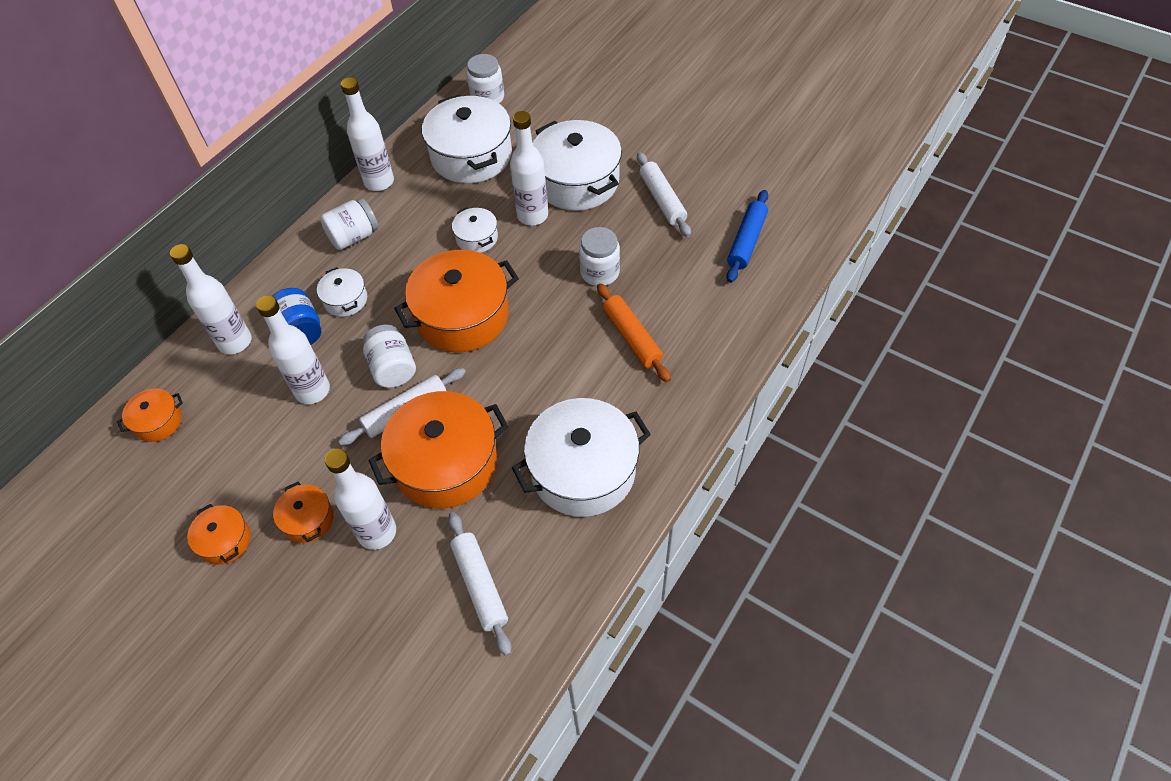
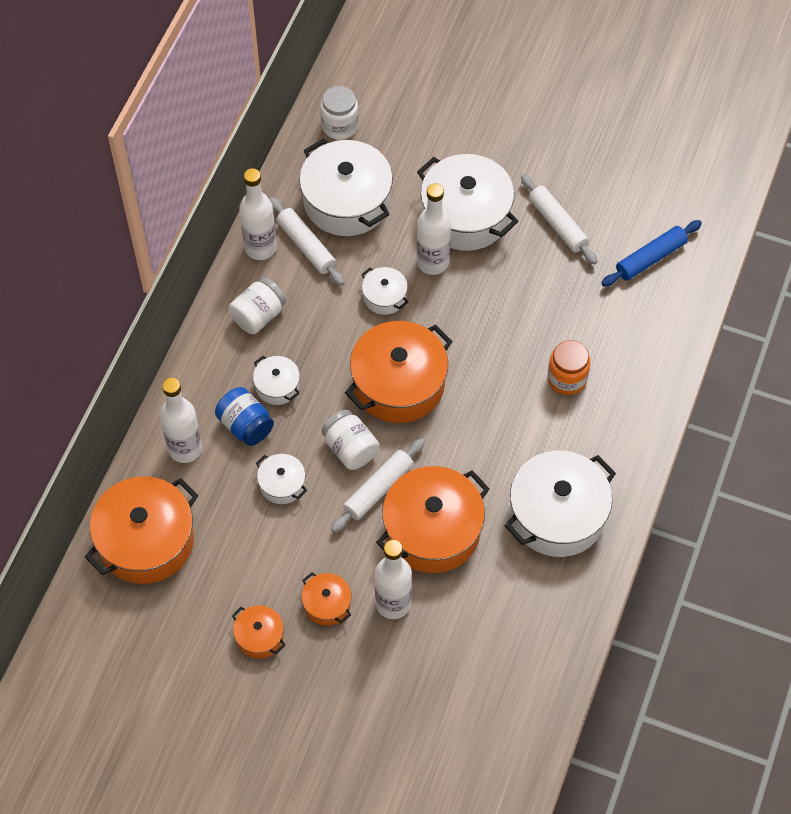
camera: 15 degrees left, 5 degrees up
orange pot [117,389,183,442] -> orange pot [85,476,198,584], size x2.07
white bottle [256,295,330,404] -> white pot [256,454,307,504]
white rolling pin [448,512,511,656] -> white rolling pin moved to [269,197,345,286]
white jar [579,227,620,286] -> none
orange rolling pin [597,283,671,382] -> orange jar [548,340,590,395]
blue rolling pin [726,190,768,283] -> blue rolling pin turned 45 degrees clockwise [602,220,702,287]

